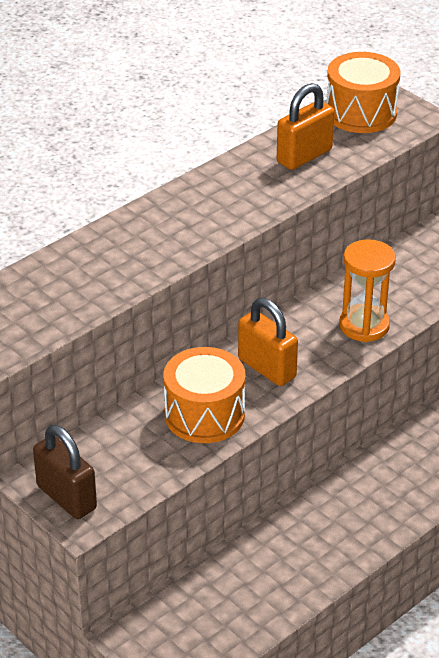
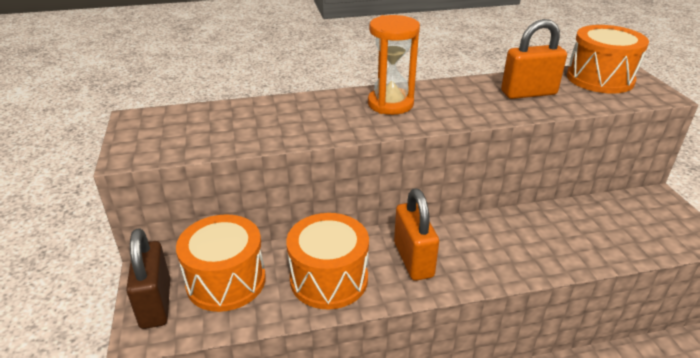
camera: 30 degrees right, 5 degrees down
orange hourglass [339,239,396,342] -> orange hourglass moved to [368,15,420,115]
none -> orange drum [176,214,266,312]

